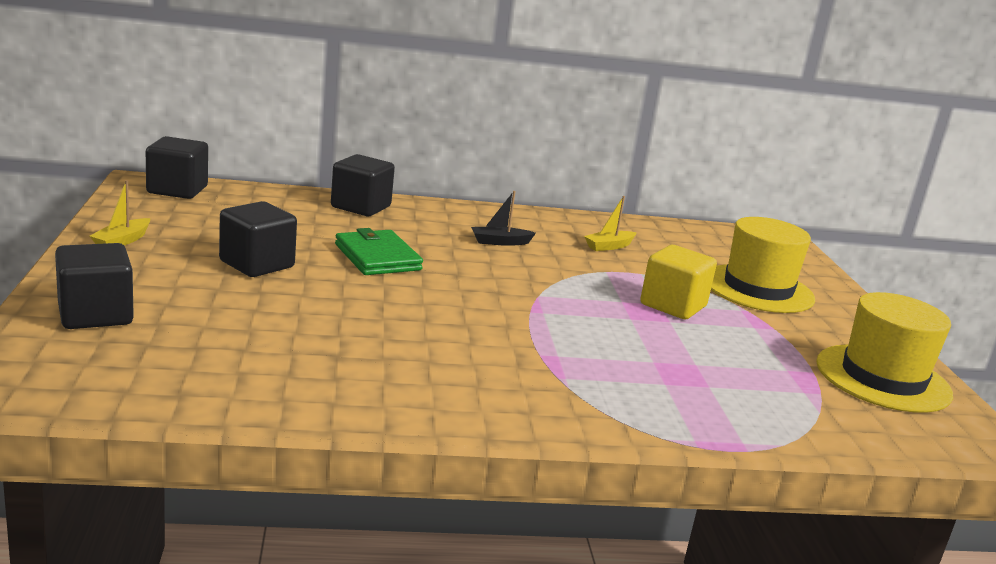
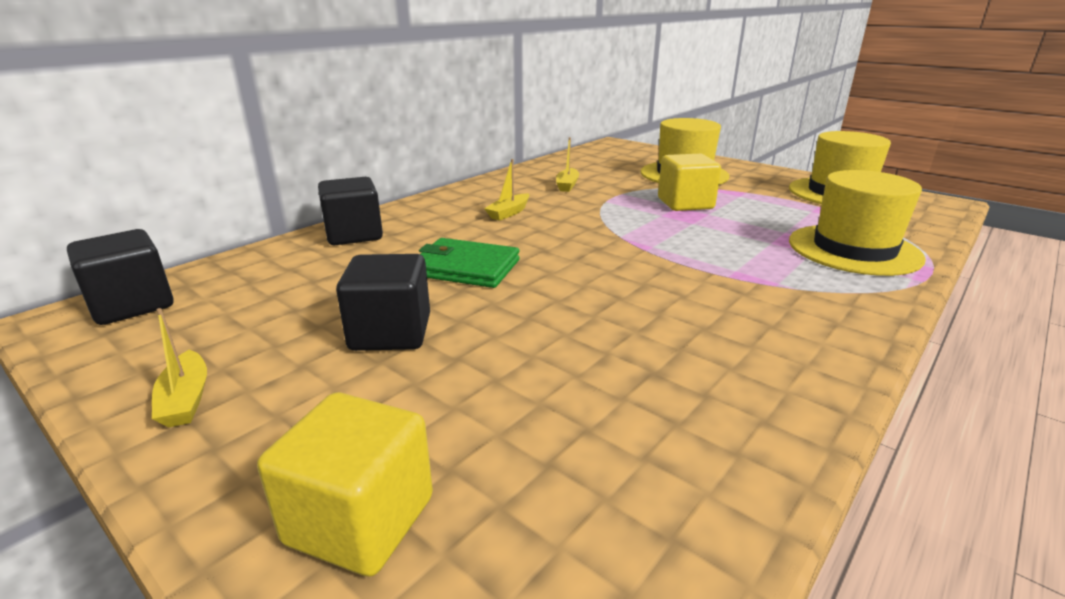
camera: 40 degrees left, 5 degrees up
black cube [55,243,134,329] -> yellow cube [257,392,433,577]
black boat [471,191,536,246] -> yellow boat [484,159,529,221]
none -> yellow hat [789,170,926,276]

